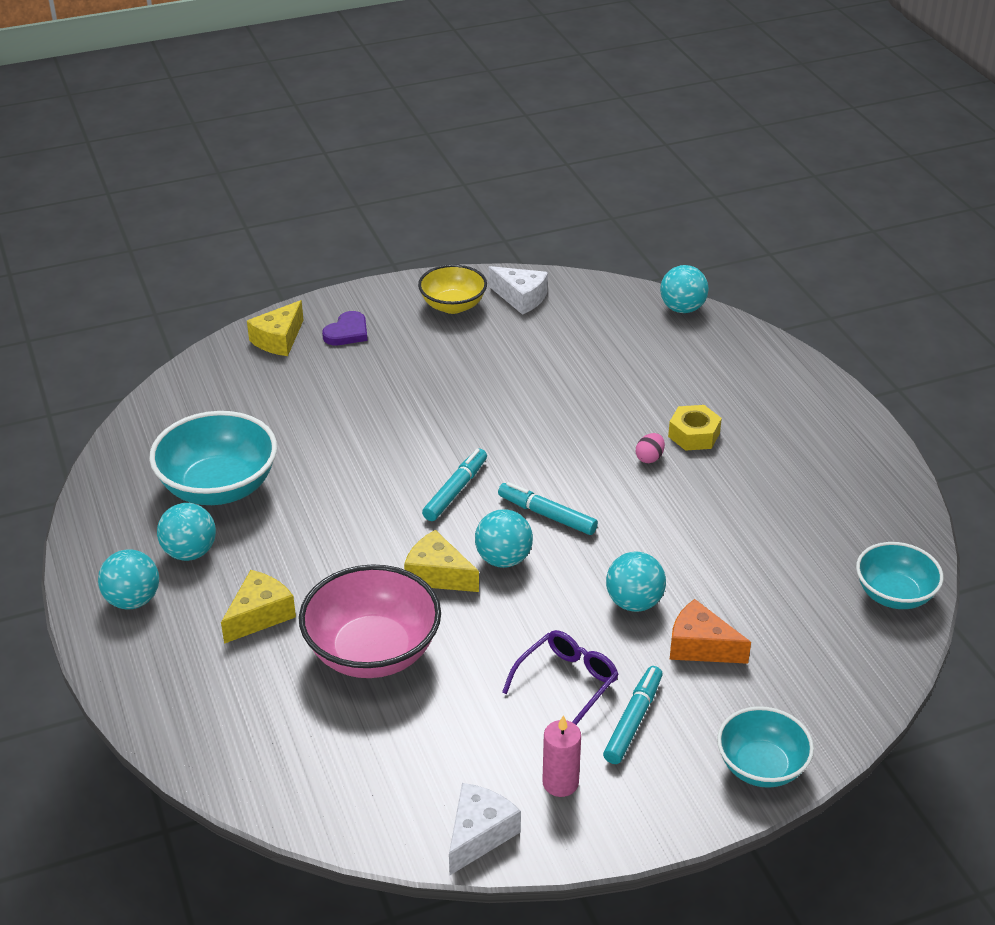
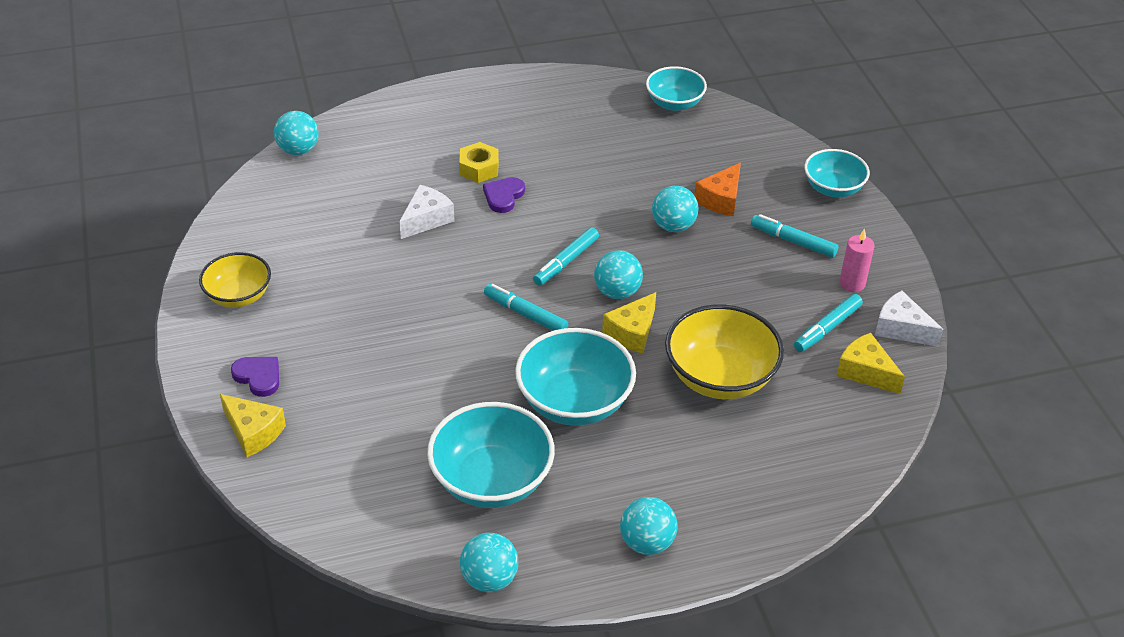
camera: 85 degrees left, 5 degrees up
turquoise ball [157,503,216,561] -> turquoise ball moved to [460,533,518,592]
yellow cheese [221,570,296,644] -> yellow cheese moved to [836,333,905,394]
pink bowl [299,564,441,678] -> yellow bowl [665,304,784,399]
white cheese [489,266,548,315] -> white cheese moved to [399,185,454,239]
purple glasses [502,630,619,725] -> none
pink egg [636,433,665,463] -> purple heart [483,177,525,213]
none -> turquoise bowl [515,328,636,426]
none -> turquoise marker [794,294,863,352]

